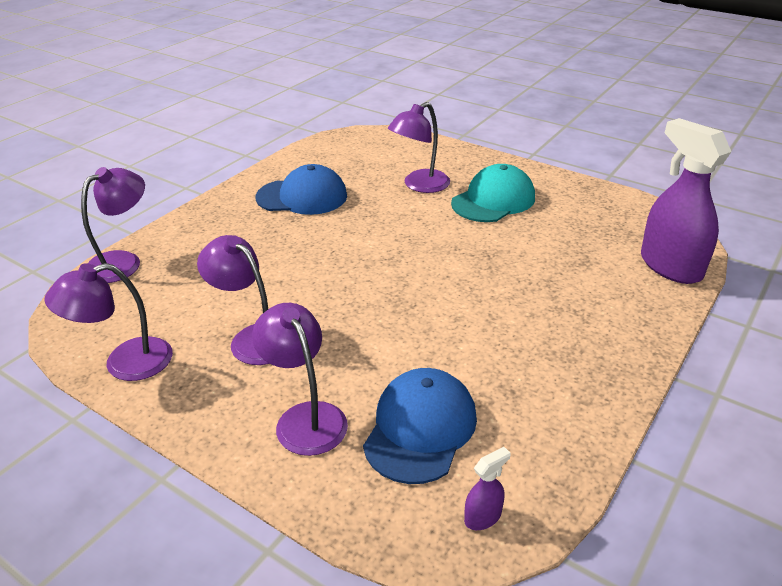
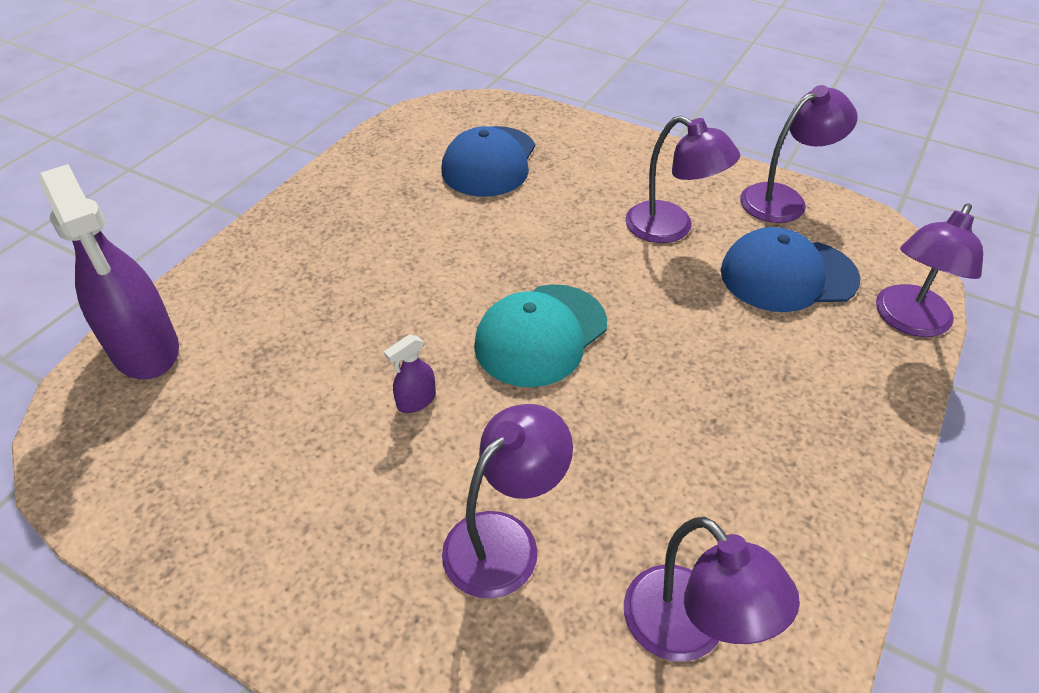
camera: 175 degrees right, 10 degrees up
purple lamp [252,303,348,456] -> purple lamp moved to [624,517,800,662]
blue cap [256,164,347,215] -> blue cap moved to [721,227,860,312]
turquoise cap [451,164,535,222] -> turquoise cap moved to [474,284,607,387]
purple spray bottle [464,447,511,530] -> purple spray bottle moved to [384,334,436,413]

